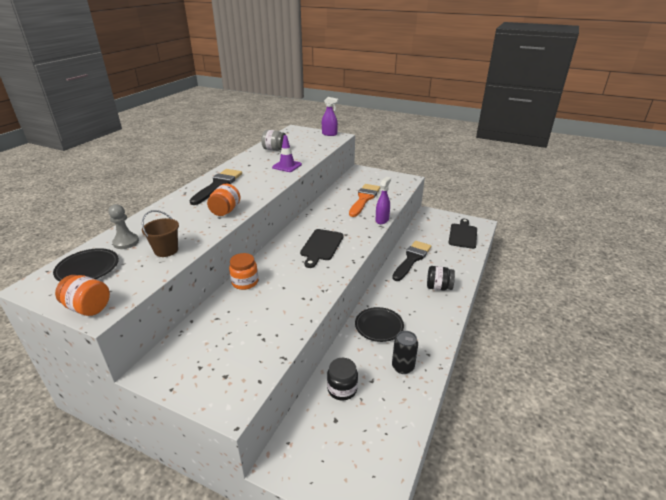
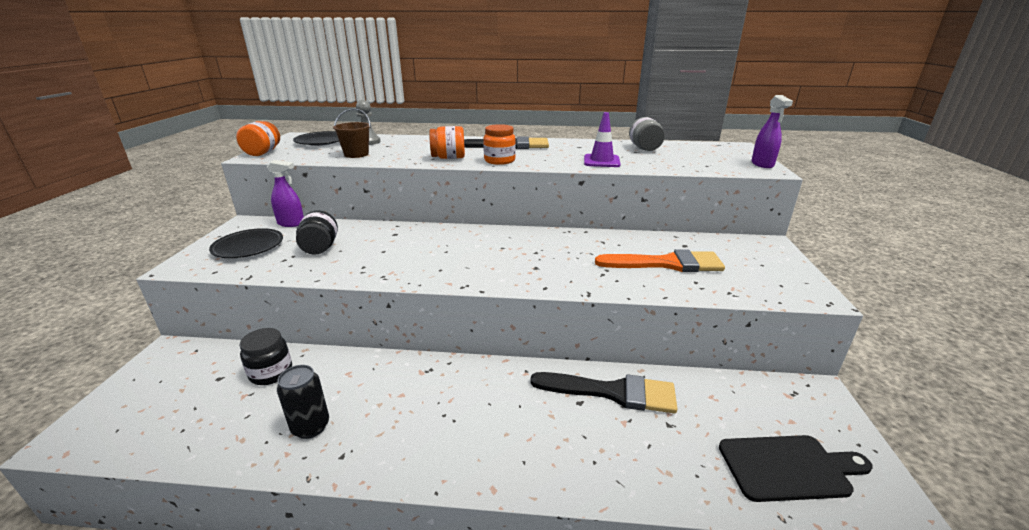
camera: 70 degrees right, 5 degrees down
orange jar [229,253,258,290] -> orange jar moved to [483,124,516,165]
black cutting board [300,229,344,268] -> none
black plate [355,307,404,342] -> black plate moved to [209,228,283,258]
purple spray bottle [375,177,391,224] -> purple spray bottle moved to [267,160,304,227]
black jar [427,266,455,291] -> black jar moved to [296,210,338,255]

